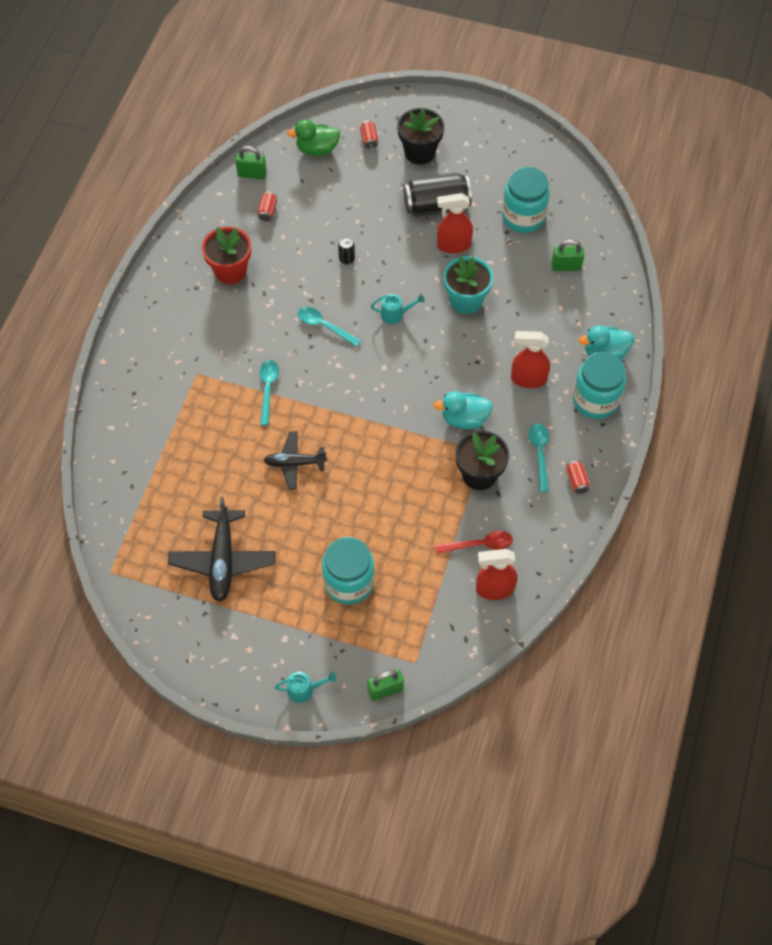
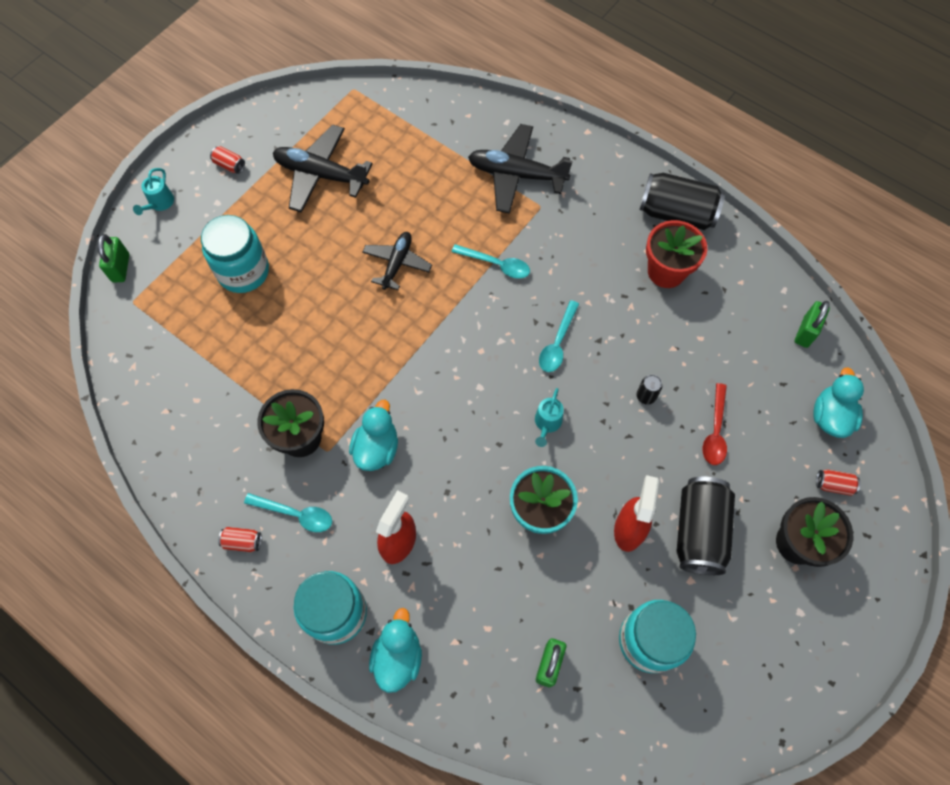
camera: 110 degrees right, 5 degrees up
red can [257,192,277,221] -> red can moved to [210,146,245,174]
green duck [287,119,340,156] -> turquoise duck [814,367,864,438]
turquoise spoon [298,307,361,347] -> turquoise spoon turned 150 degrees clockwise [539,300,579,372]
red spoon [435,531,513,554] -> red spoon moved to [703,383,727,465]
red spray bottle [476,549,518,600] -> none
none -> black plane [468,124,573,214]
none -> black can [640,173,725,230]

